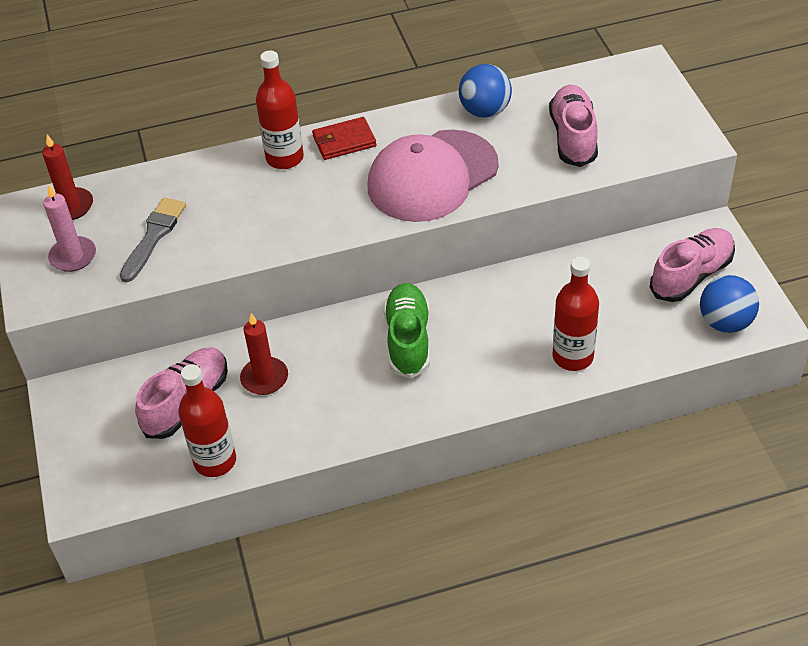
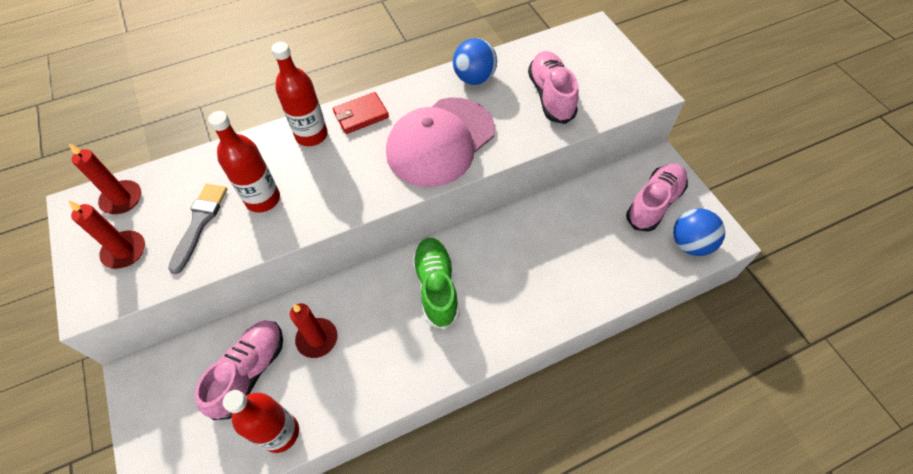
camera: 10 degrees left, 10 degrees up
pink candle [43,185,96,272] -> red candle [68,200,145,269]
red bottle [553,257,599,371] -> red bottle moved to [208,111,280,213]

